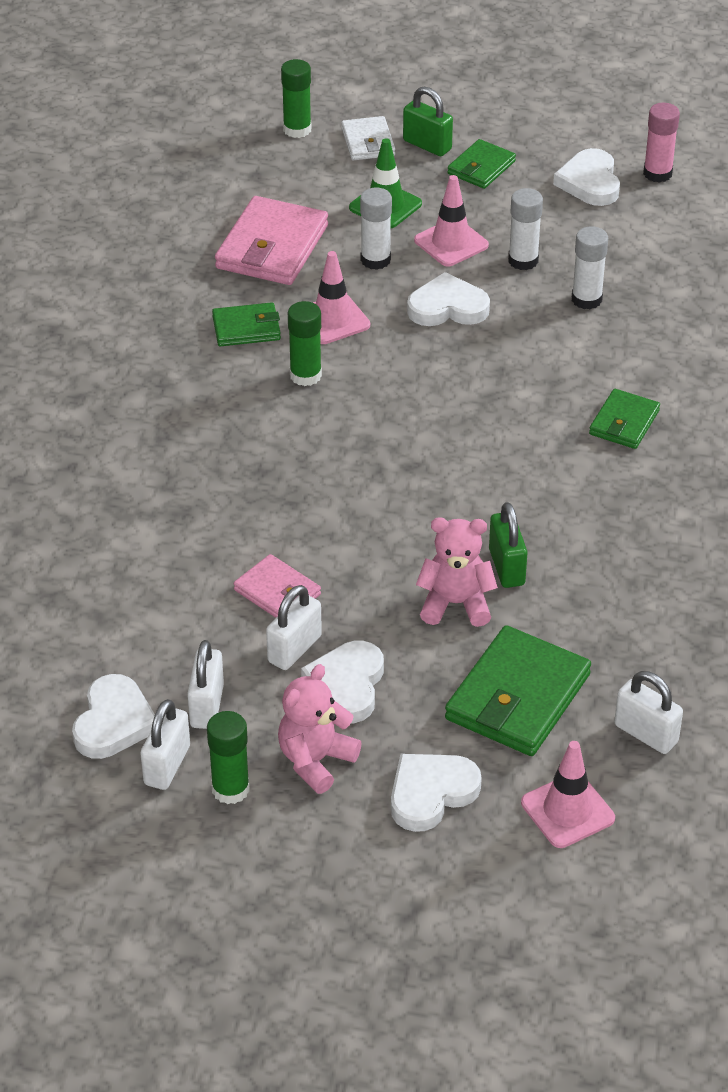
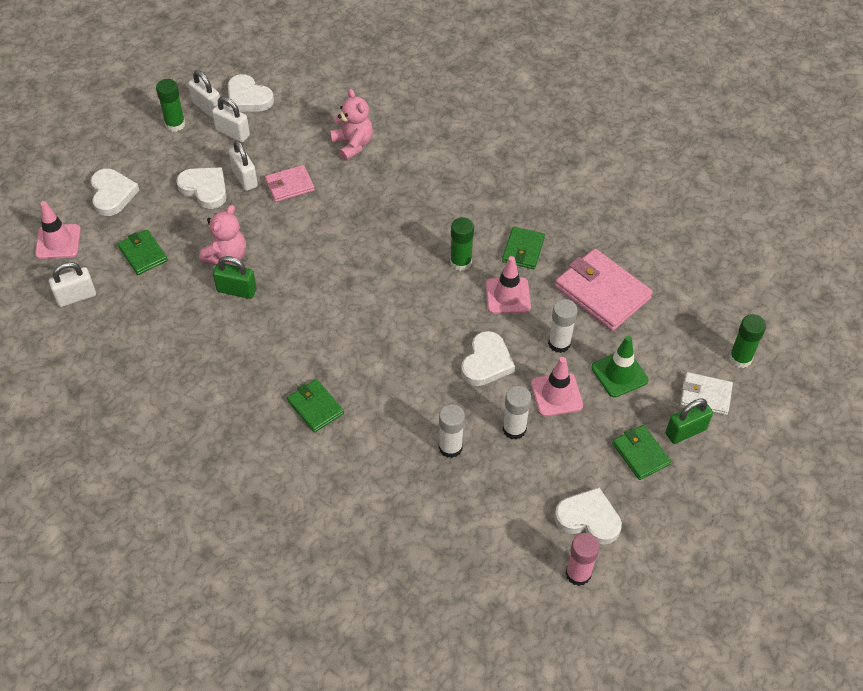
camera: 115 degrees right, 10 degrees up
pink teddy bear [278,664,362,794] -> pink teddy bear moved to [330,89,373,161]
green wallet [445,625,591,756] -> green wallet [118,229,168,275], size x0.57

